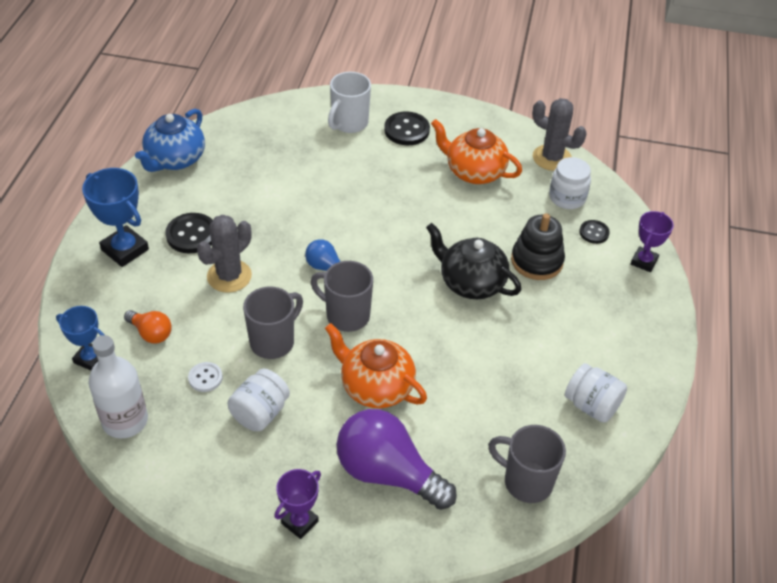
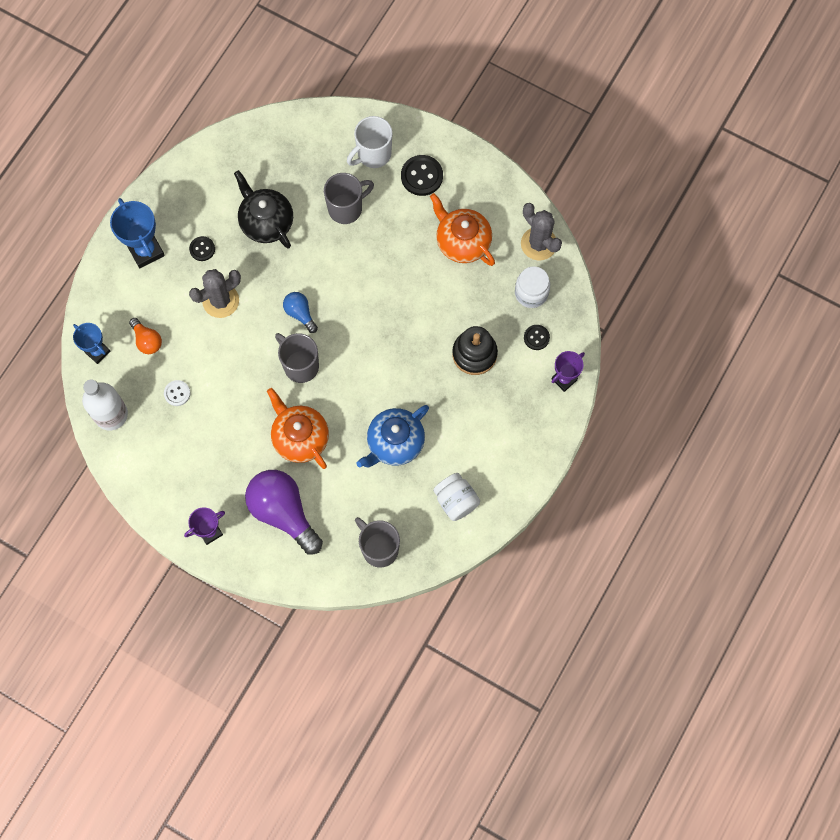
camera: 20 degrees right, 25 degrees up
blue teapot [135,108,205,172] -> blue teapot moved to [356,405,429,467]
black button [165,213,213,253] -> black button [189,236,215,261], size x0.59
white jar [228,368,290,431] -> none
grey mug [243,287,303,359] -> grey mug moved to [324,173,374,224]
black teapot [426,223,521,299] -> black teapot moved to [234,170,293,249]

